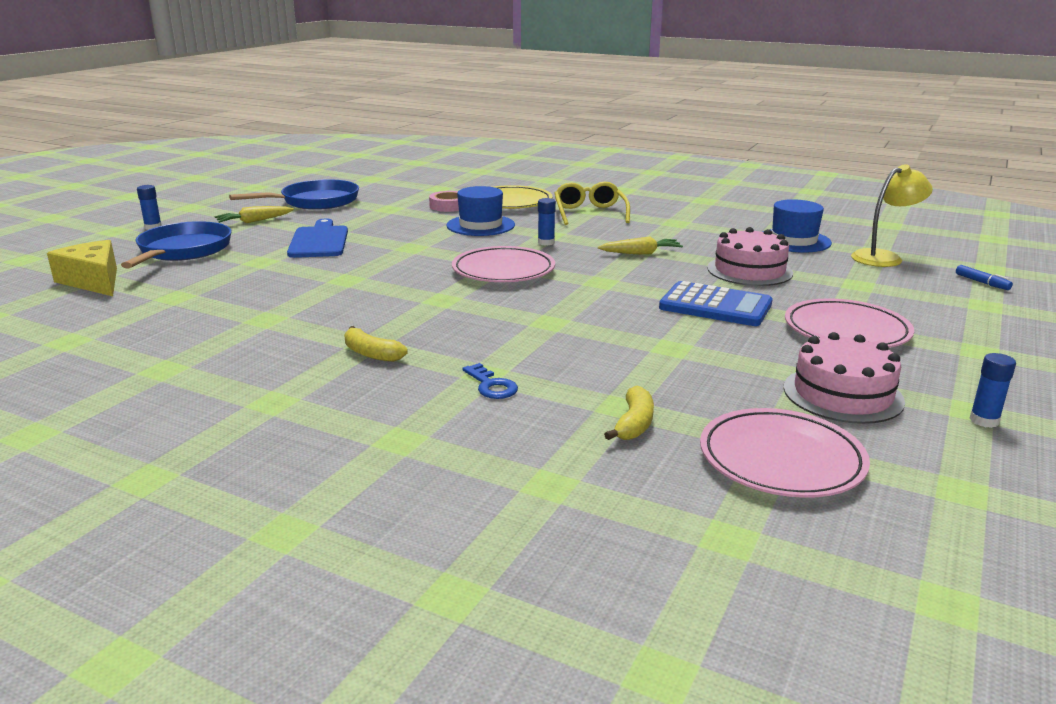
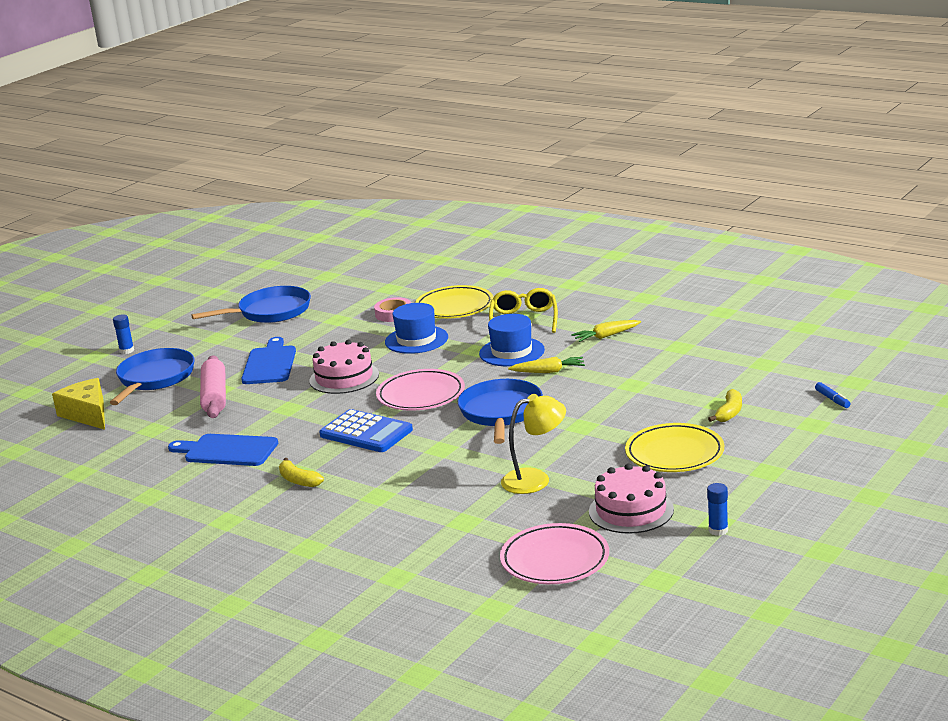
camera: 10 degrees right, 0 degrees up
yellow carrot [214,206,294,223] -> yellow carrot moved to [571,320,641,342]
blue key [462,363,518,399] -> none
blue glue stick [538,198,556,245] -> none
yellow banana [604,385,654,440] -> yellow banana moved to [708,389,742,422]
blue calculator [659,281,773,326] -> blue calculator moved to [319,409,413,452]
pink cake [707,227,793,286] -> pink cake moved to [309,340,379,394]
blue hat [762,199,832,253] -> blue hat moved to [479,314,545,366]
pink plate [785,299,914,348] -> yellow plate [625,423,724,472]
yellow lamp [851,164,933,267] -> yellow lamp moved to [501,394,566,494]
none -> blue cutting board [168,434,278,466]
none -> pink rolling pin [200,355,226,418]
none -> blue pan [458,379,543,444]

